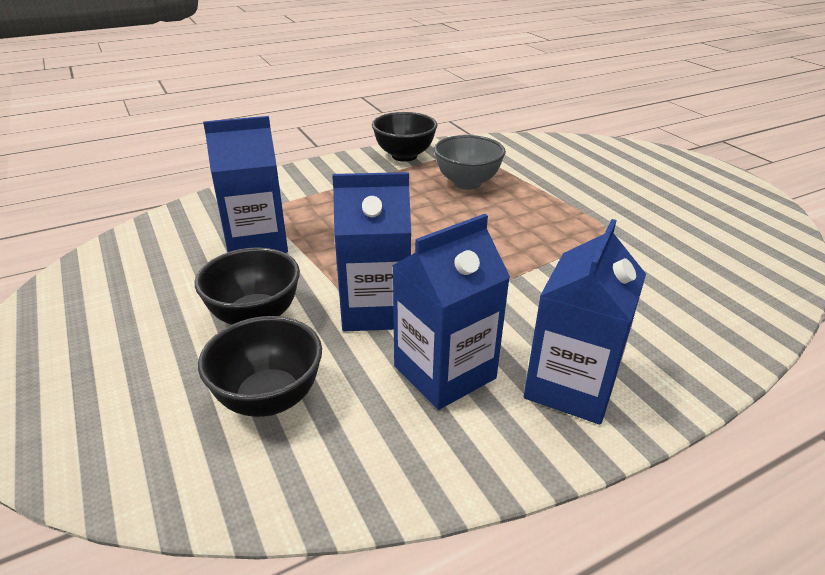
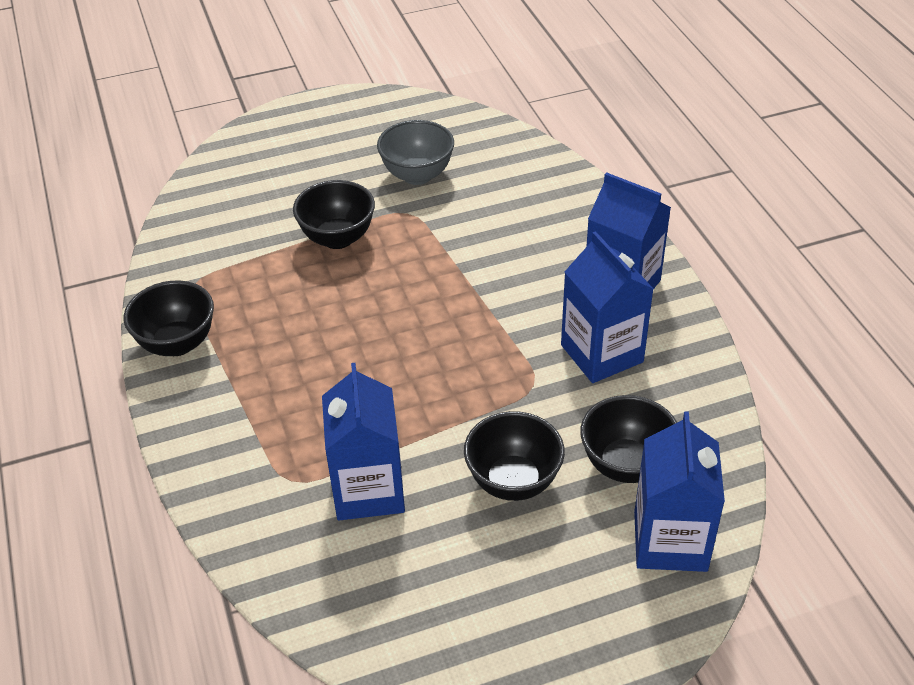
camera: 80 degrees left, 10 degrees up
blue carton [332,172,411,331] -> blue carton moved to [634,411,725,572]
grey bowl [434,135,506,190] -> grey bowl moved to [377,120,454,185]
none -> black bowl [293,180,375,249]

